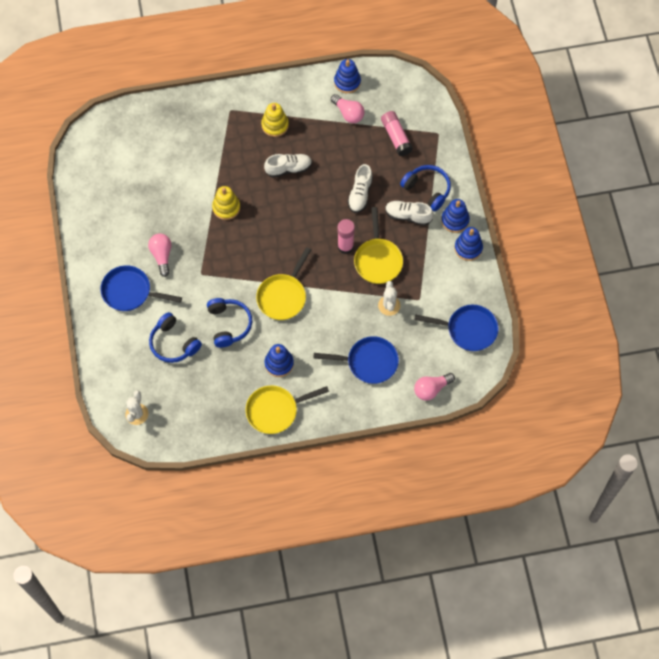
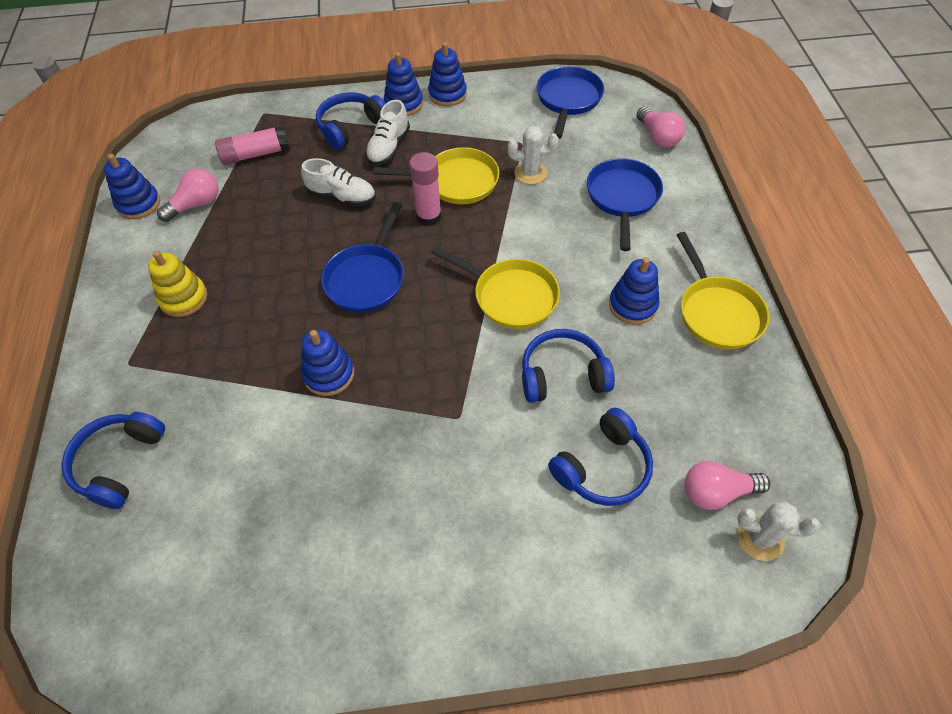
camera: 85 degrees left, 10 degrees down
blue pan [100,265,182,311] -> blue pan moved to [321,202,404,312]
pink light bulb [148,233,172,277] -> pink light bulb moved to [684,461,770,510]
yellow stacking toy [212,186,240,220] -> blue stacking toy [301,330,354,396]
white shoe [264,154,312,178] -> none
none -> blue headphones [61,412,165,509]

